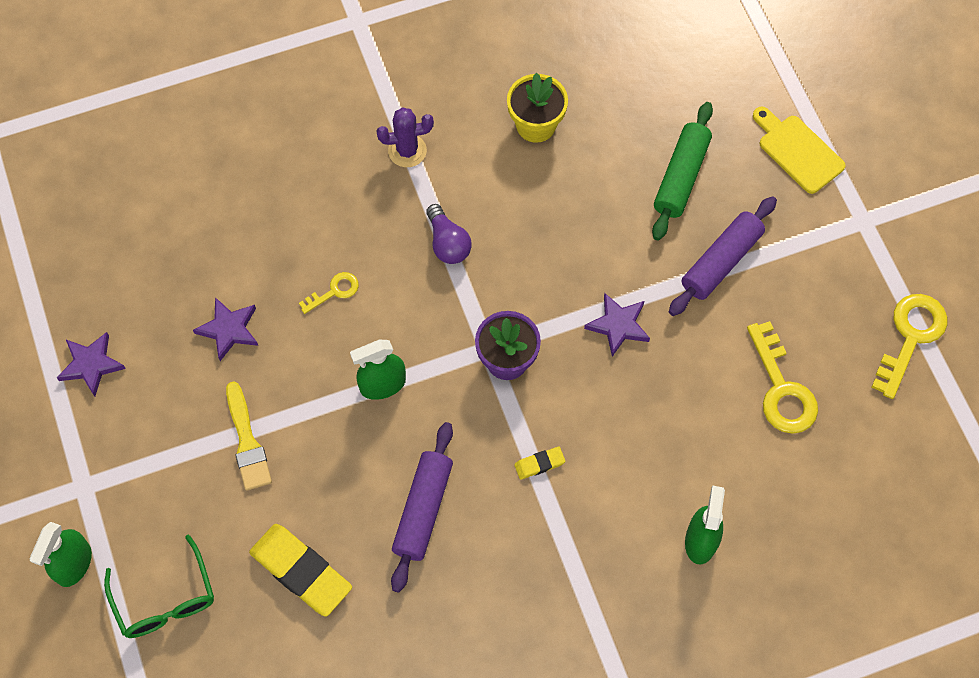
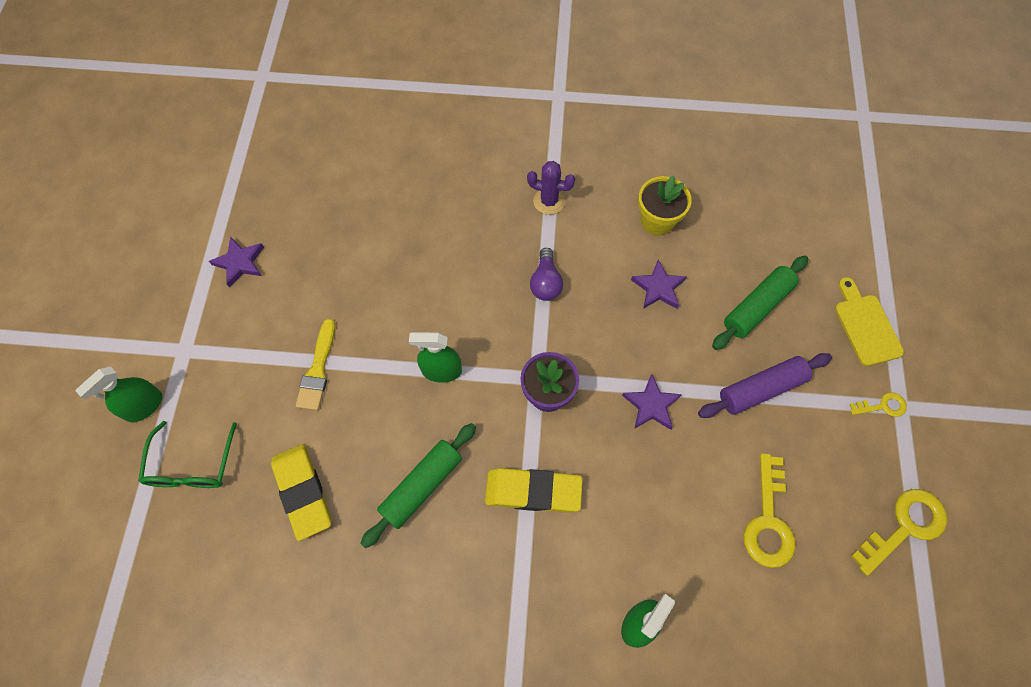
camera: 25 degrees right, 0 degrees up
purple star [193,297,258,361] -> purple star moved to [631,260,687,309]
yellow key [299,272,359,314] -> yellow key moved to [849,392,907,417]
purple rolling pin [391,422,453,592] -> green rolling pin [360,423,476,548]
yellow eraser [514,447,565,480] -> yellow eraser [485,468,583,513], size x2.18

